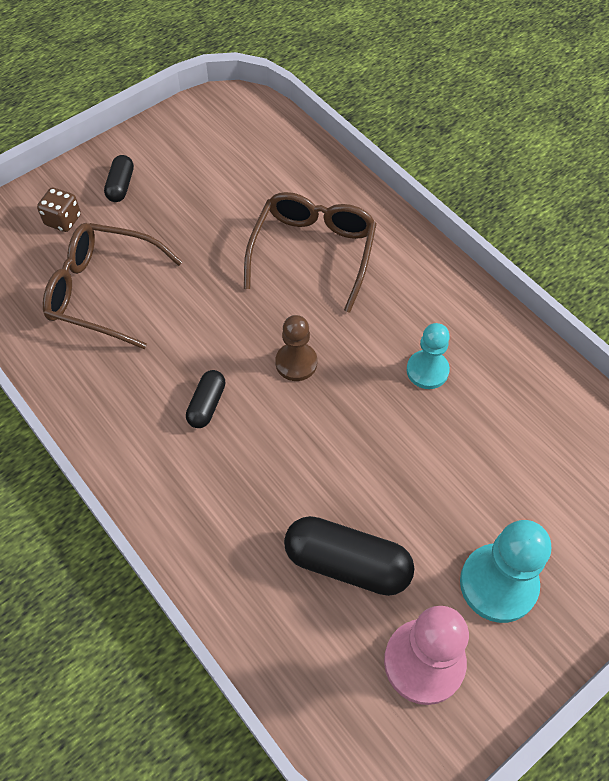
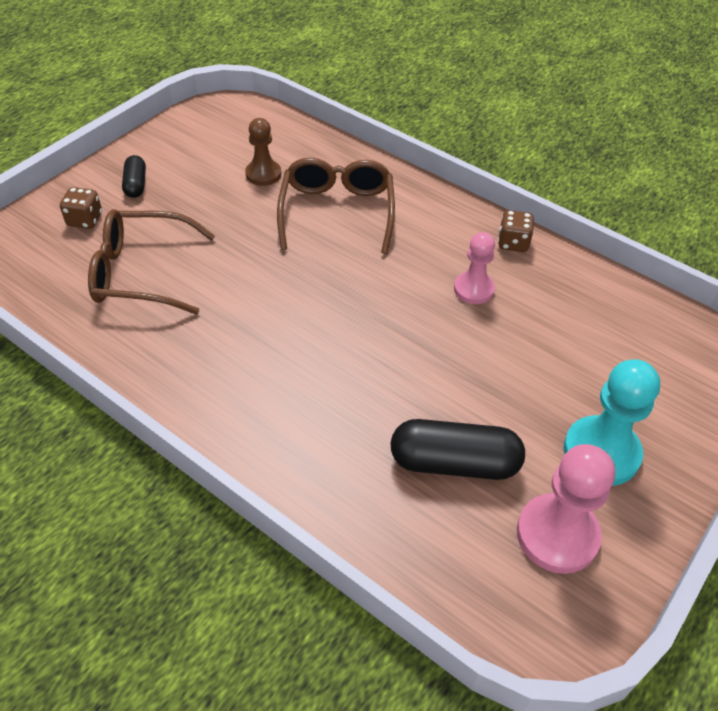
camera: 15 degrees left, 10 degrees down
black capsule [186,370,226,428] -> none
brown pawn [275,315,317,381] -> brown pawn moved to [245,118,281,186]
turquoise pawn [406,323,450,389] -> pink pawn [454,232,495,304]
none -> brown dice [498,210,534,252]

